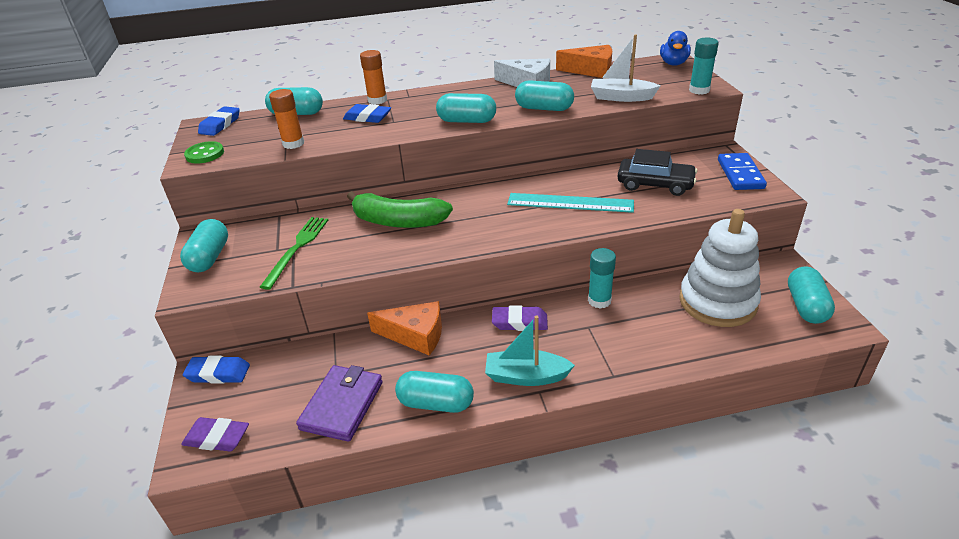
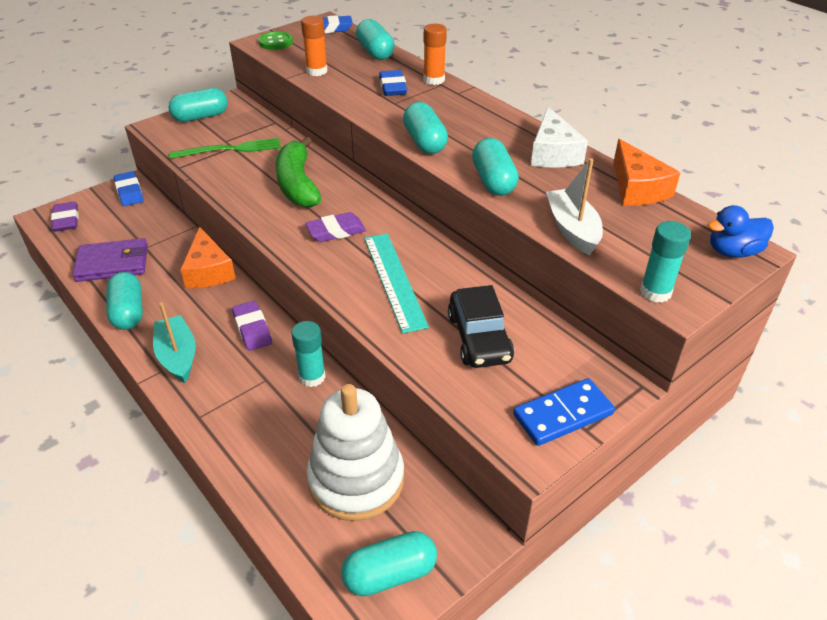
camera: 60 degrees right, 5 degrees up
none -> purple eraser [305,212,366,242]

